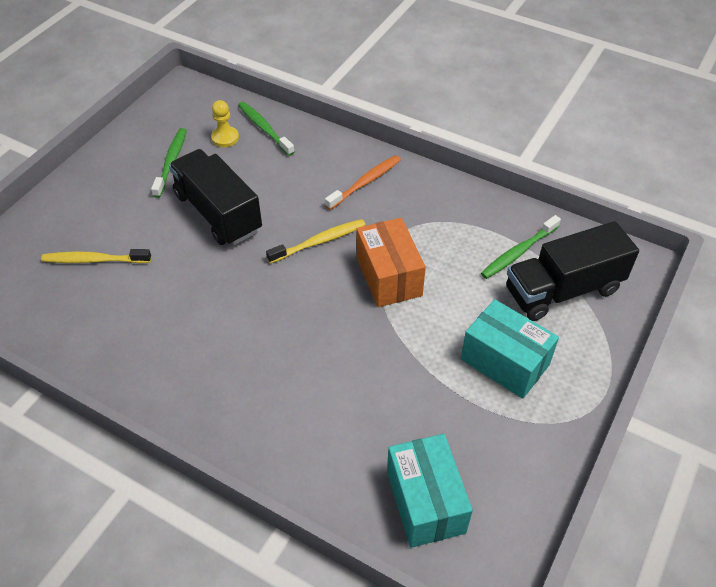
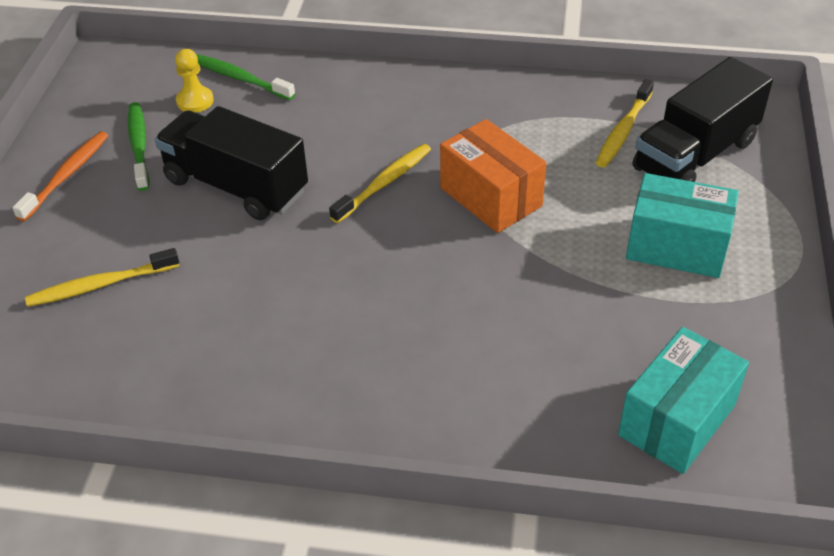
camera: 20 degrees left, 5 degrees down
orange toothbrush [325,155,401,210] -> orange toothbrush moved to [12,131,108,221]
turquoise box [387,434,473,548] -> turquoise box turned 75 degrees clockwise [618,327,749,474]
green toothbrush [481,215,561,279] -> yellow toothbrush [596,79,654,167]

